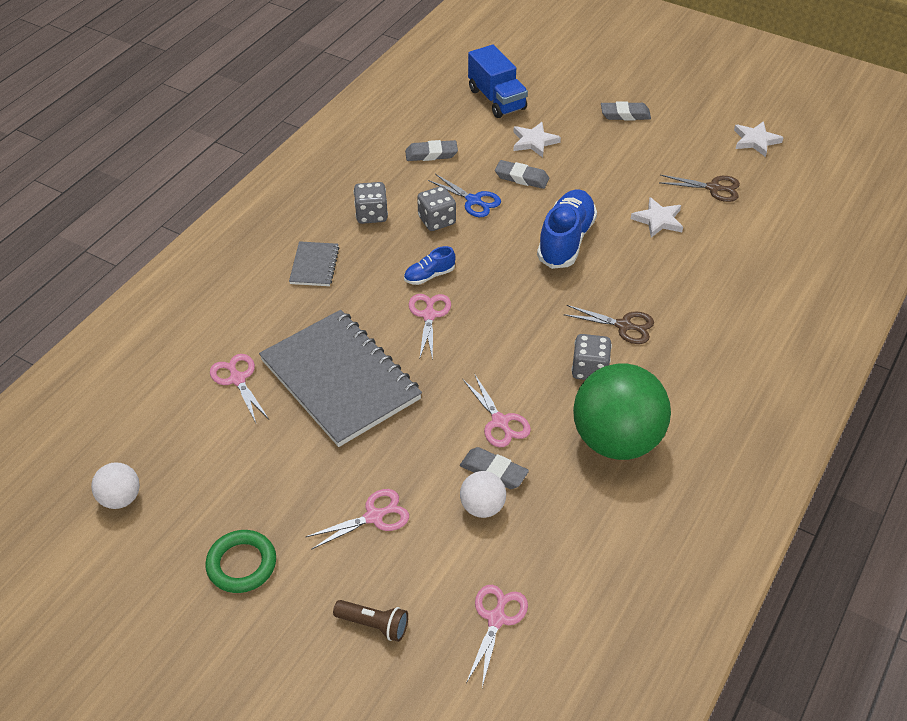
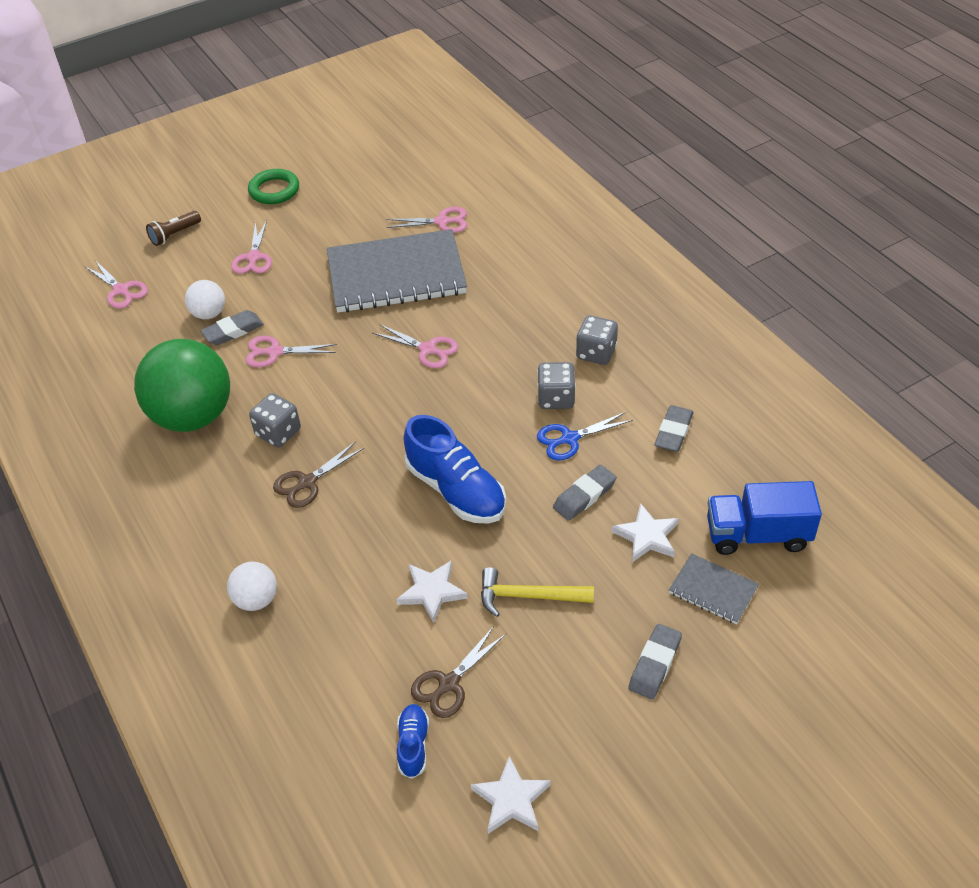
camera: 120 degrees right, 0 degrees up
white ball [91,463,140,509] -> white ball moved to [227,562,277,611]
grey notebook [289,241,339,286] -> grey notebook moved to [669,553,759,624]
blue shoe [404,246,456,285] -> blue shoe moved to [397,704,429,779]
none -> yellow hammer [481,567,594,617]

